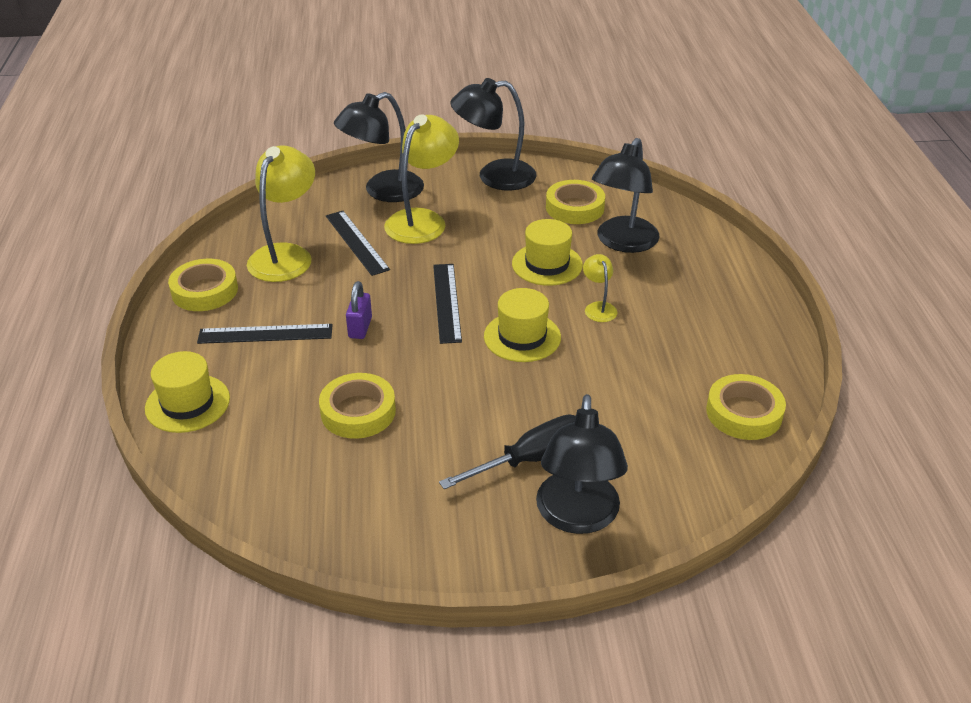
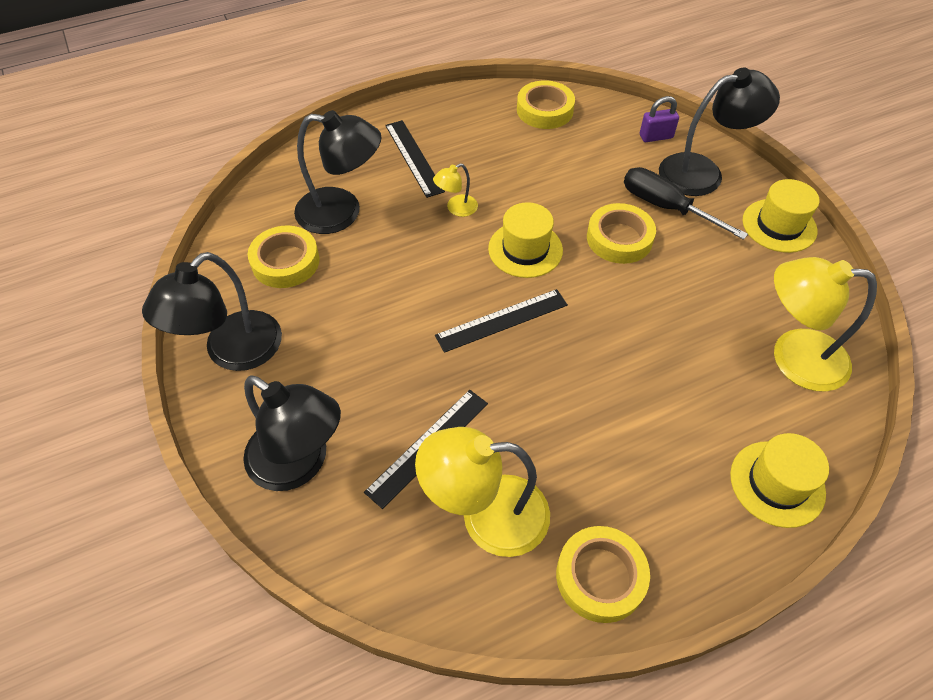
camera: 110 degrees left, 15 degrees up
black ruler [197,324,333,344] -> black ruler moved to [385,120,445,198]
yellow tape [319,373,396,439] -> yellow tape moved to [587,203,656,264]
purple padlock [346,281,372,339] -> purple padlock moved to [640,96,679,142]
yellow lamp [384,114,459,244] -> yellow lamp moved to [774,257,877,392]
black lamp [450,78,536,190] -> black lamp turned 60 degrees clockwise [142,252,282,371]
yellow hat [512,219,583,286] -> yellow hat moved to [743,179,820,253]

